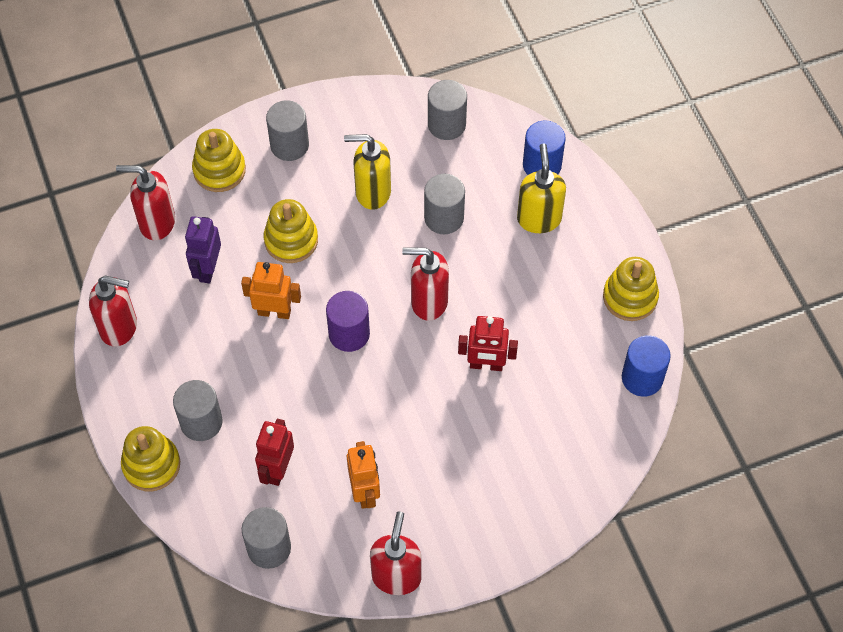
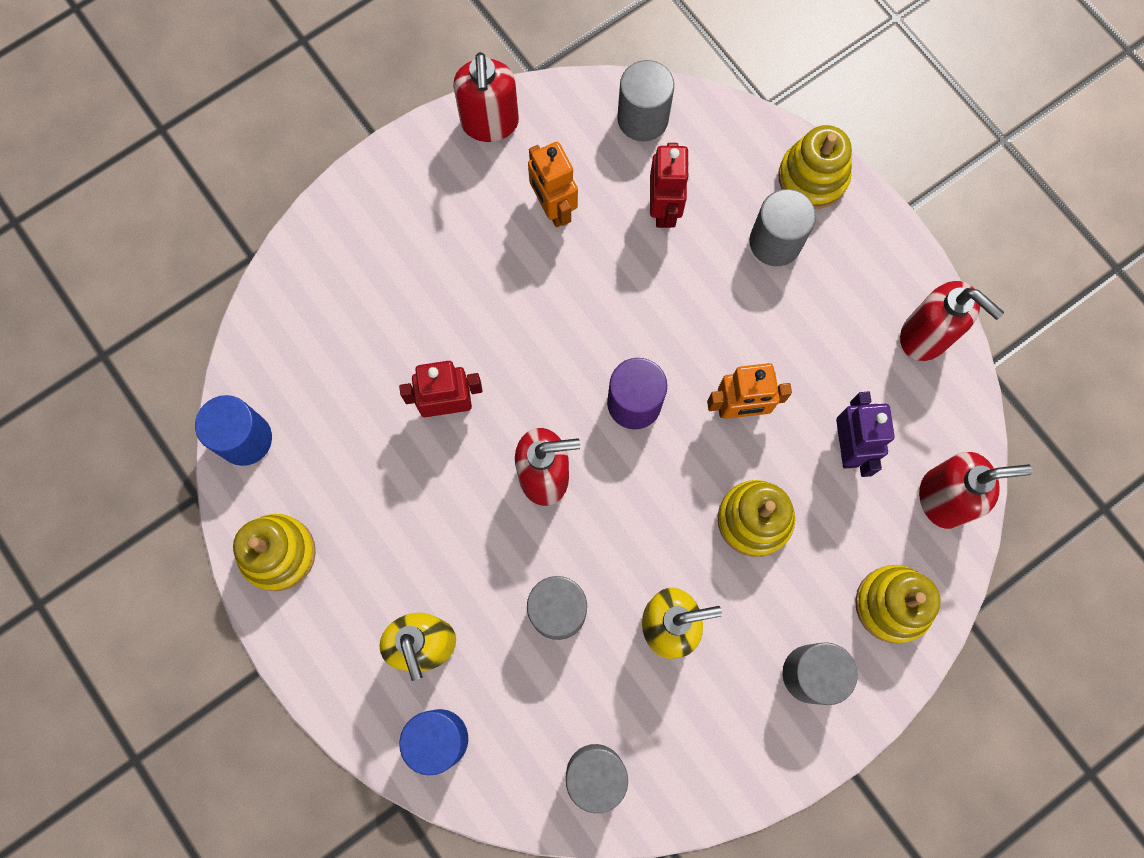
camera: 165 degrees right, 15 degrees up
red soap dispenser [89,275,137,347] -> red soap dispenser turned 135 degrees counterclockwise [900,281,1004,361]

